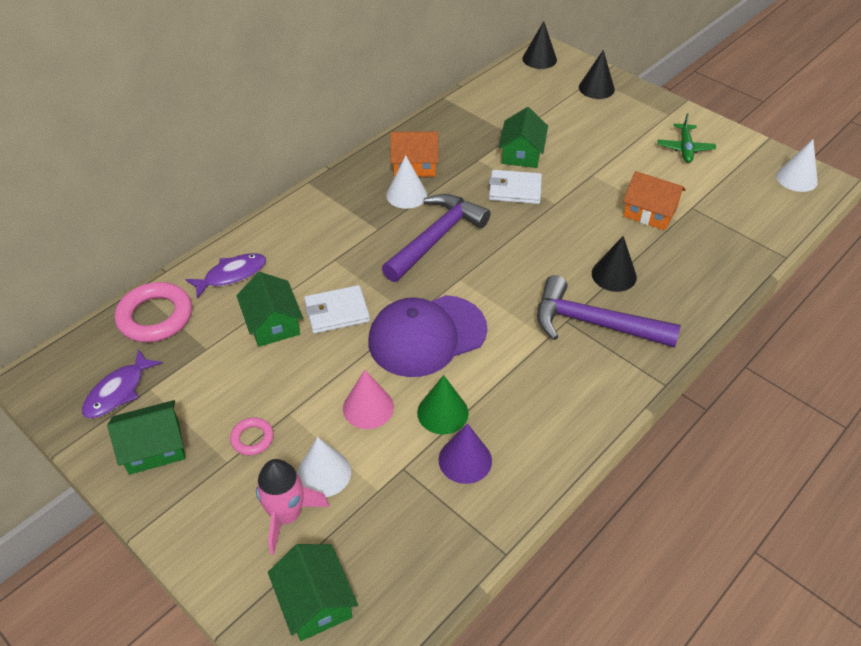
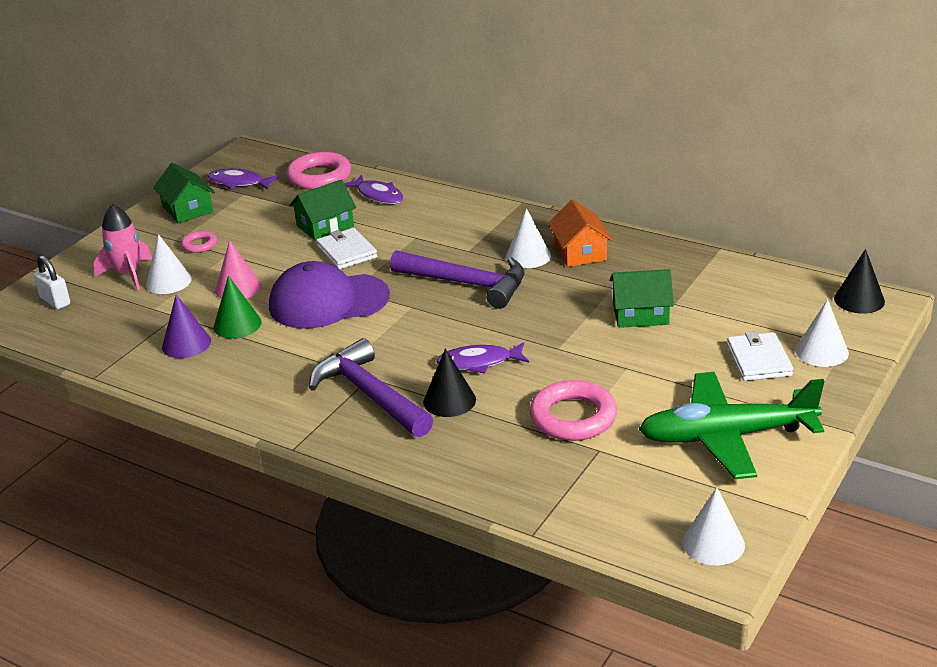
camera: 80 degrees right, 15 degrees down
green house [268,544,358,641] -> white padlock [34,255,70,309]
purple cap [368,295,487,377] -> purple cap turned 60 degrees counterclockwise [269,261,390,329]
white wallet [489,170,542,204] -> white wallet moved to [727,331,793,381]
purple hammer [537,275,681,348] -> purple hammer turned 45 degrees counterclockwise [309,338,433,437]
black cone [579,50,615,99] -> white cone [796,299,849,367]
orange house [623,171,686,231] -> pink ring [530,380,617,441]
green plane [658,113,716,163] -> green plane [639,372,824,479], size x2.05
none -> purple fish [436,342,529,374]

